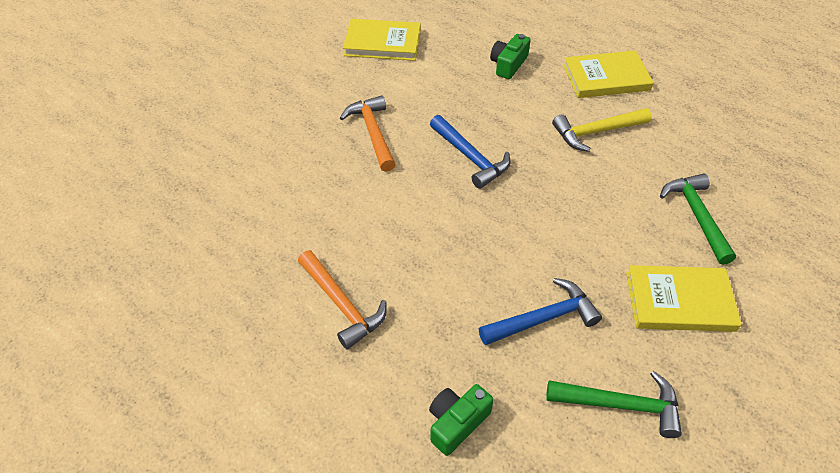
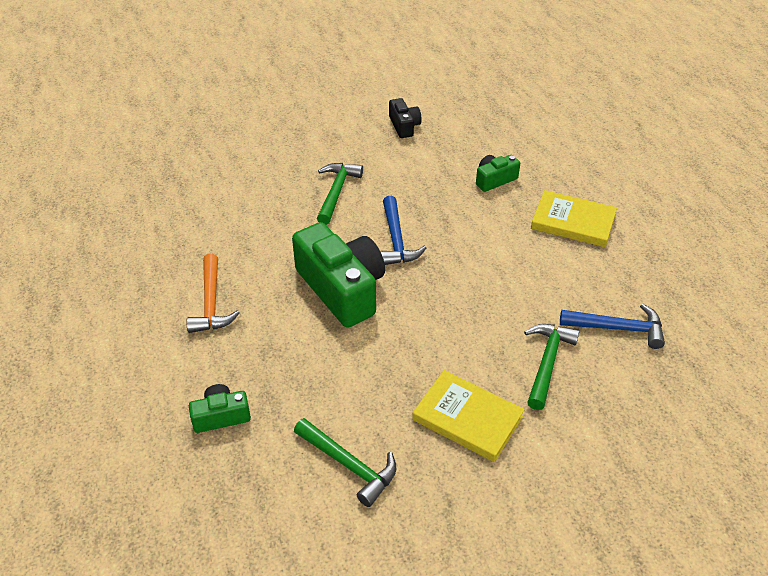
camera: 30 degrees right, 5 degrees down
orange hammer [340,95,396,172] -> green hammer [317,163,363,225]
yellow book [343,19,421,61] -> black camera [389,98,422,138]
blue hammer [479,278,602,346] -> blue hammer moved to [560,304,665,349]
yellow hammer [552,108,652,152] -> none
none -> green camera [292,222,385,328]

